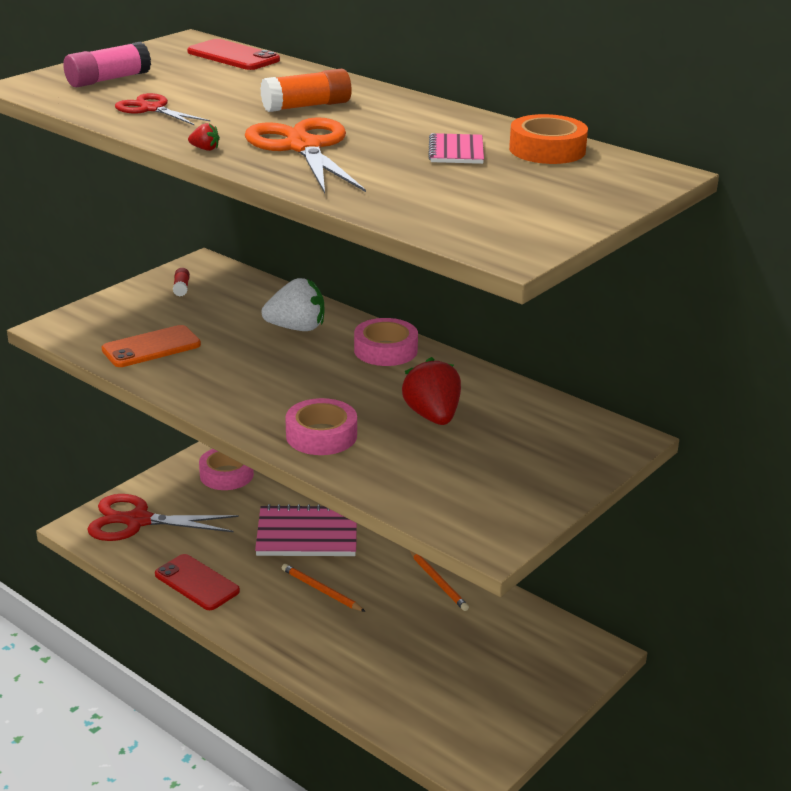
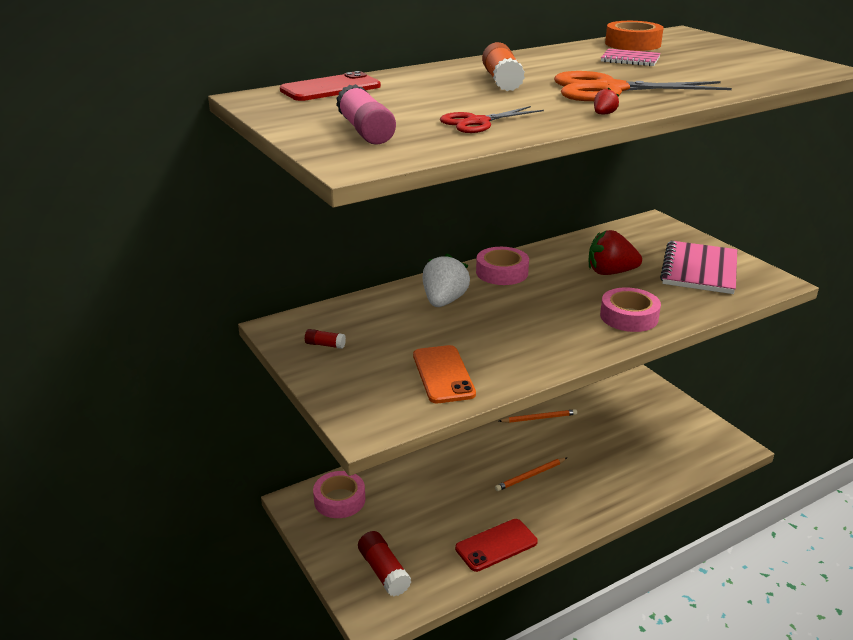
camera: 70 degrees left, 0 degrees up
red scissors [87,494,239,541] -> red glue stick [358,531,411,596]
pink notebook [255,504,357,556] -> pink notebook moved to [660,240,737,294]

